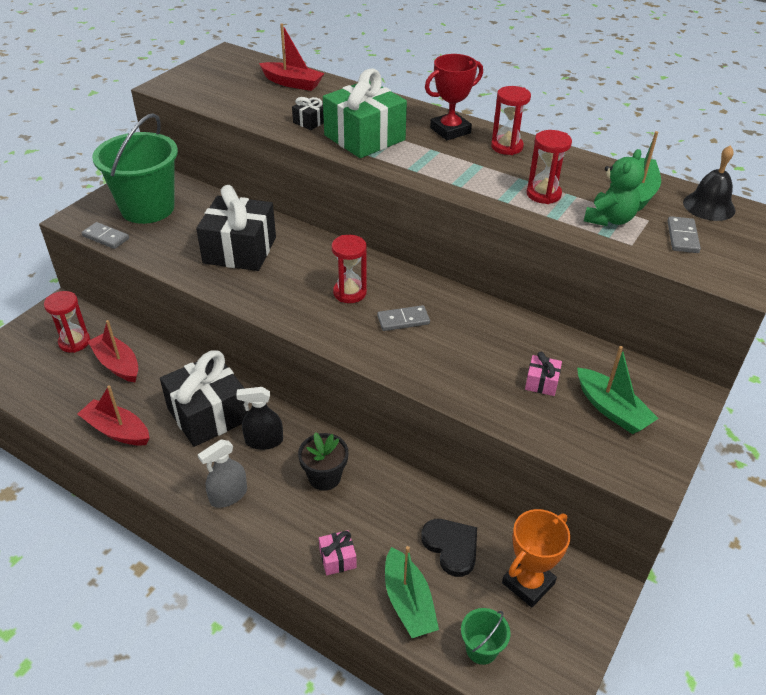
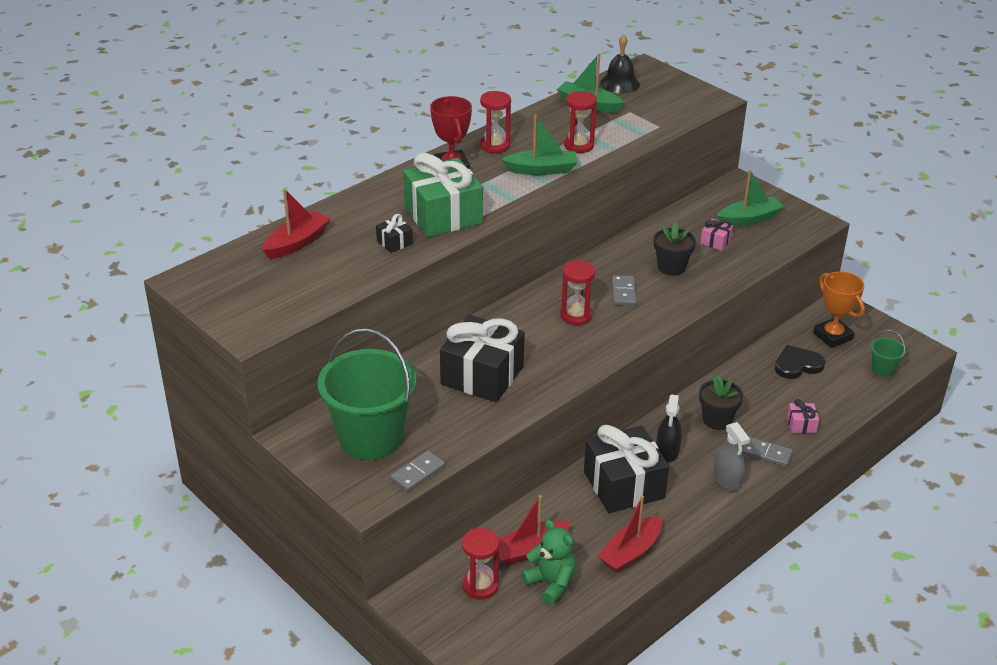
camera: 75 degrees left, 5 degrees down
green boat [385,546,439,638] -> green boat moved to [501,114,578,175]
green teddy bear [584,149,645,226] -> green teddy bear moved to [521,520,576,605]
grey domino [667,216,701,253] -> grey domino moved to [742,437,793,467]
none -> black flower pot [654,222,696,276]

